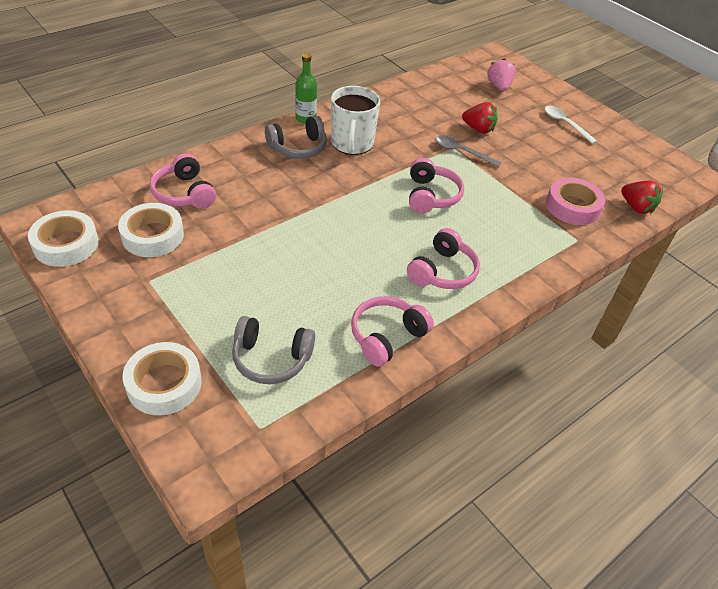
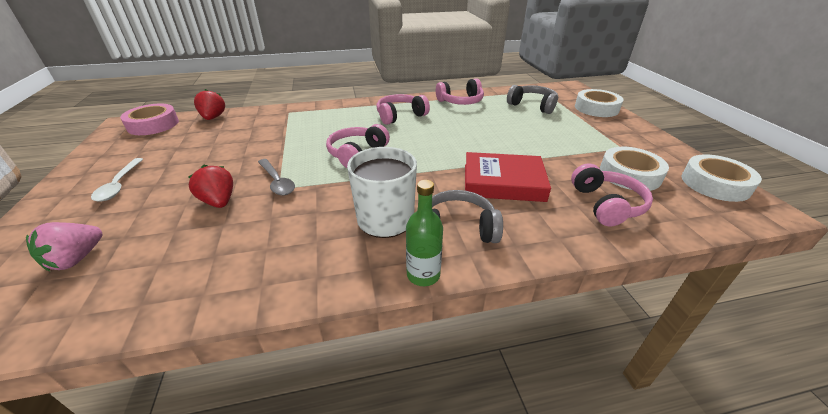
camera: 150 degrees left, 10 degrees down
pink tape [546,178,605,225] -> pink tape moved to [120,104,179,135]
none -> red book [465,152,551,202]

